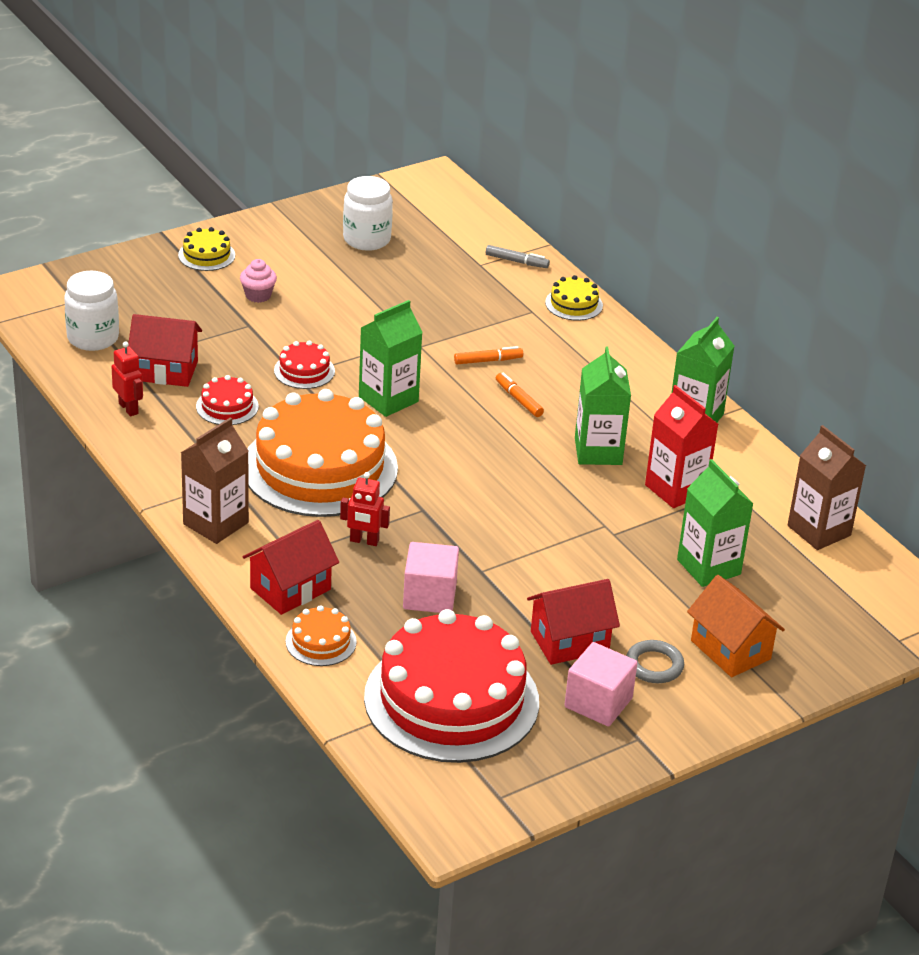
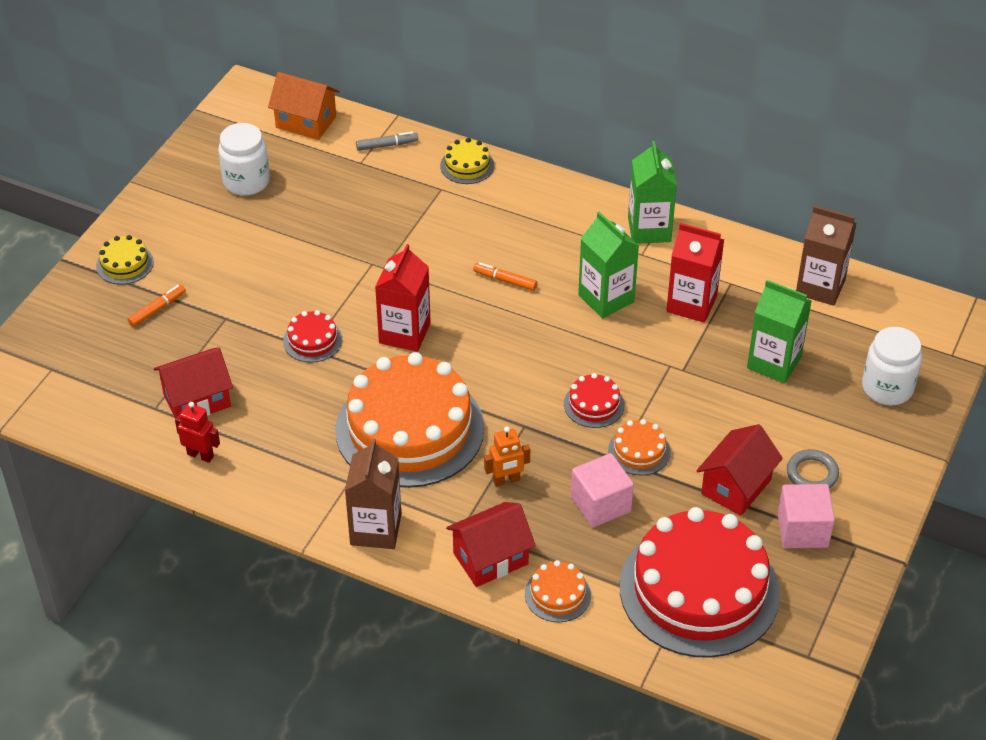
camera: 30 degrees left, 10 degrees up
white jar [64,271,119,351] -> white jar moved to [862,327,922,405]
red cake [196,375,259,425] -> red cake moved to [564,373,625,428]
pink cupcake [240,259,277,303] -> none
red house [243,520,339,615] -> red house turned 45 degrees clockwise [446,502,536,587]
red robot [340,472,390,546] -> orange robot [484,427,530,487]
green carton [359,300,423,417] -> red carton [375,244,431,352]
orange marker [454,346,523,364] -> orange marker moved to [128,285,186,327]
orange house [687,575,785,677] -> orange house moved to [268,72,340,140]
none -> orange cake [608,419,671,475]

